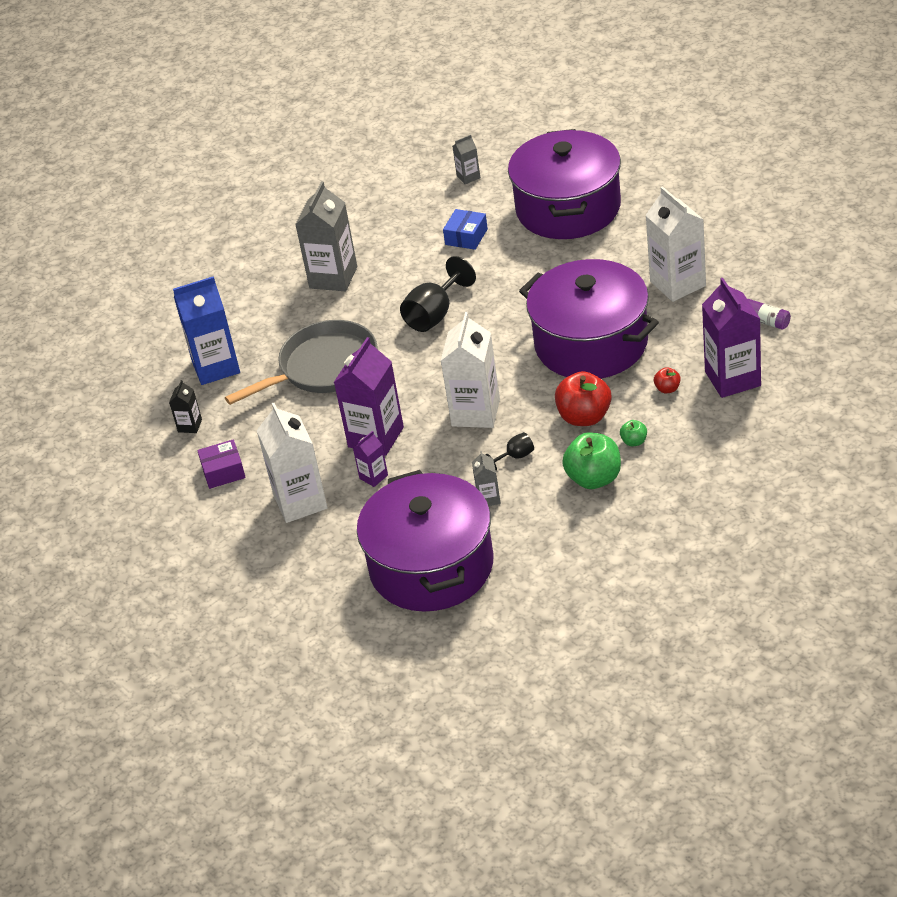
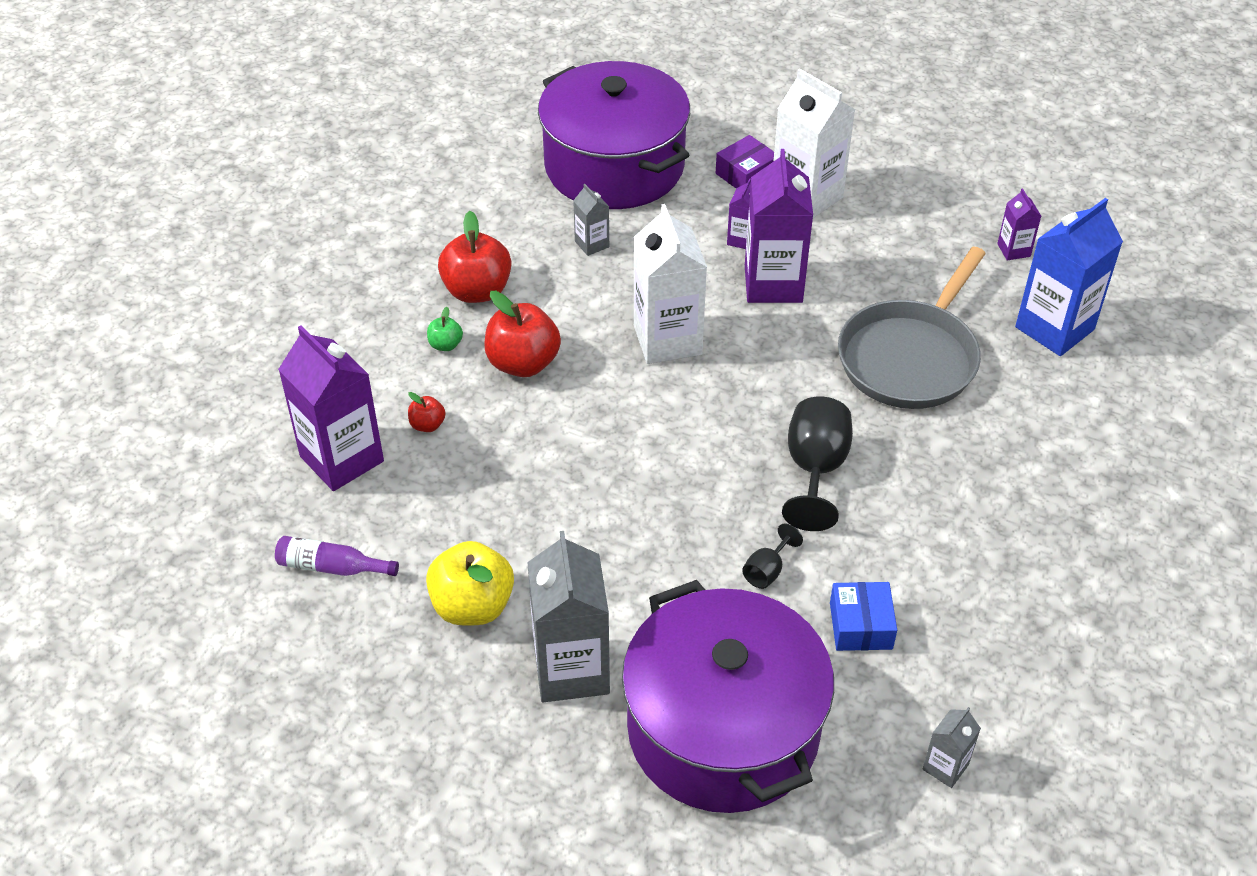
camera: 150 degrees right, 5 degrees up
black carton [169,380,202,433] -> purple carton [997,189,1041,260]
purple box [197,439,246,489] -> purple box moved to [716,135,774,189]
grey carton [295,181,357,291] -> grey carton moved to [527,531,610,702]
black goblet [486,432,534,471] -> black goblet moved to [742,524,803,589]
purple pot [519,259,659,379] -> none
green apple [562,433,621,489] -> red apple [438,211,511,303]
white carton [645,186,706,302] -> yellow apple [426,541,514,626]

